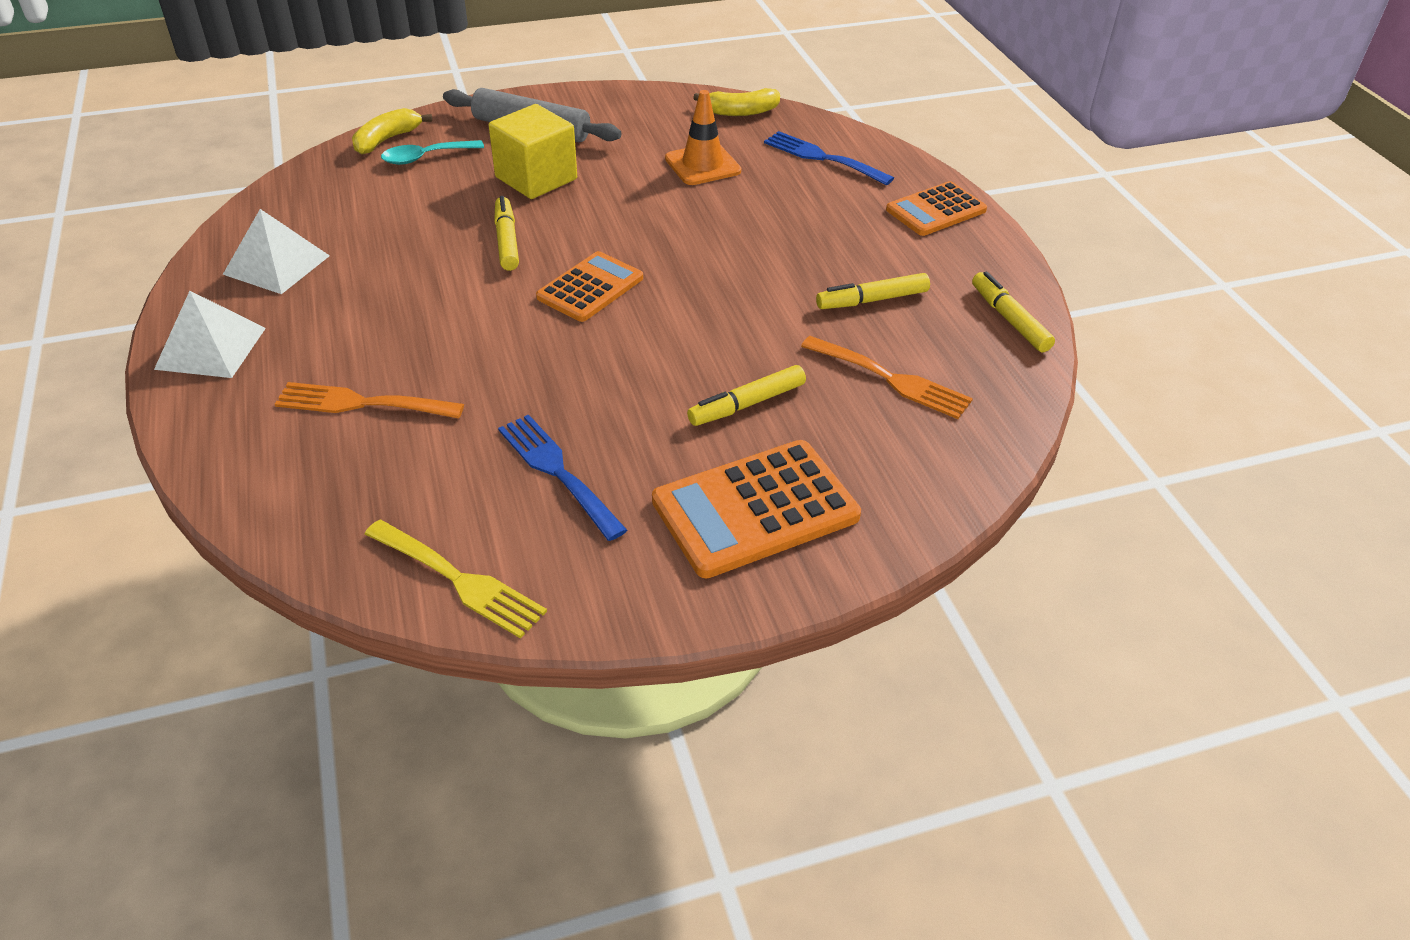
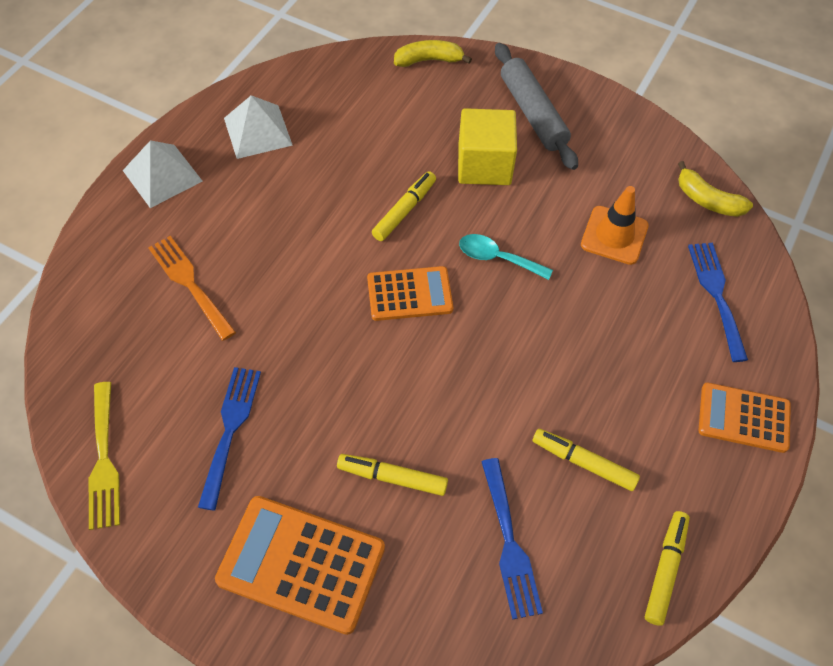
camera: 45 degrees right, 15 degrees up
turquoise spoon [381,140,484,165] -> turquoise spoon moved to [459,234,553,280]
orange fork [801,336,973,419] -> blue fork [481,458,543,620]

